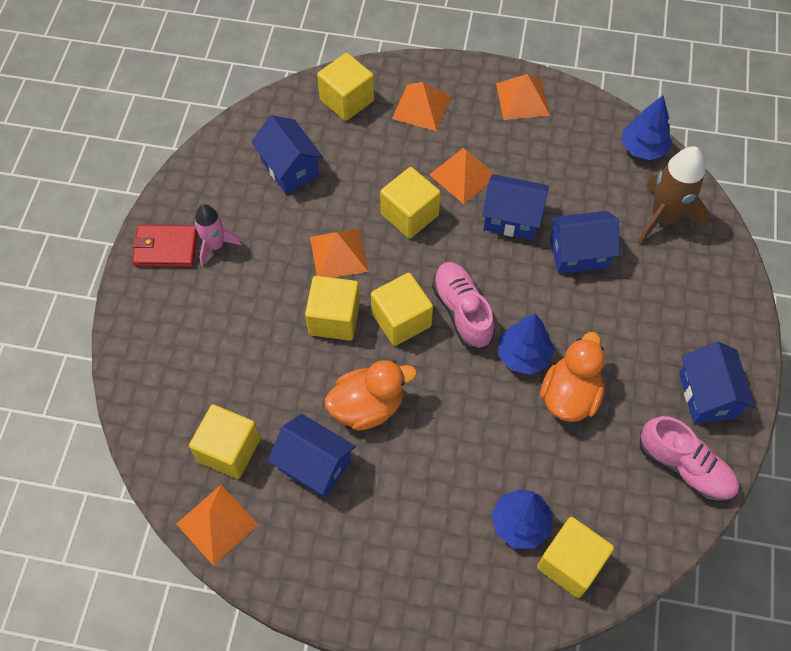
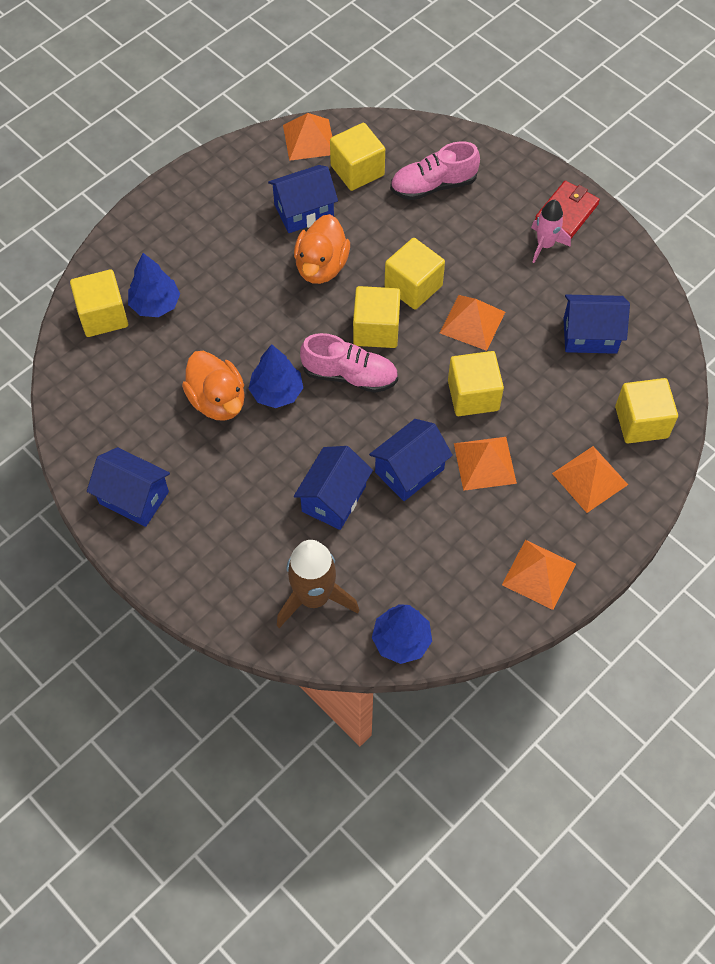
camera: 125 degrees right, 0 degrees up
pink shoe [640,416,739,503] -> pink shoe moved to [390,141,480,200]

